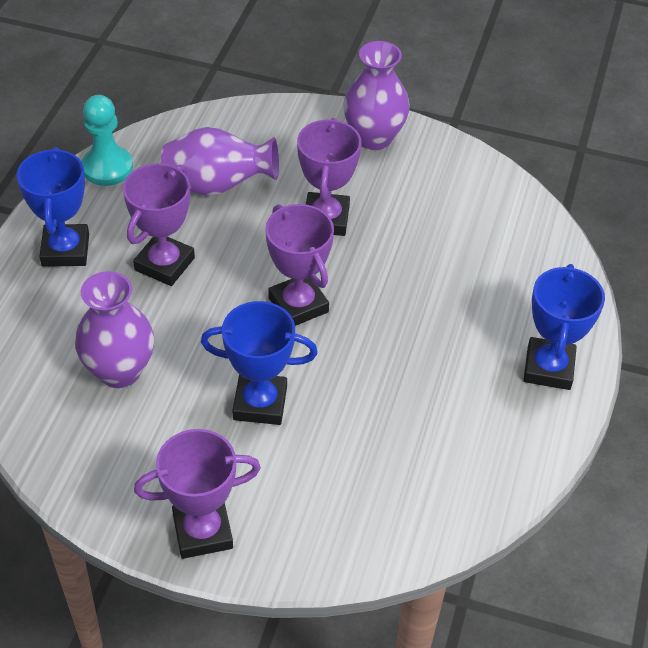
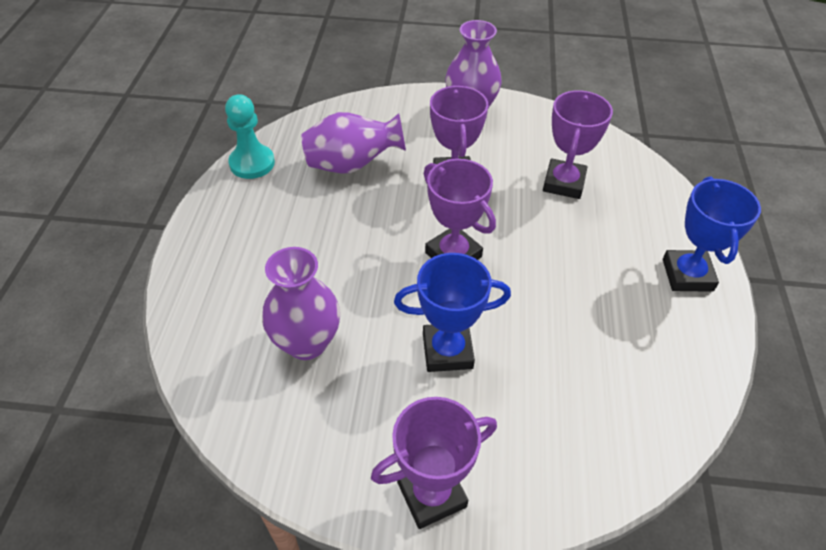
camera: 10 degrees left, 0 degrees up
blue trophy [17,147,89,267] -> none
purple trophy [123,163,195,286] -> purple trophy moved to [543,90,613,199]

